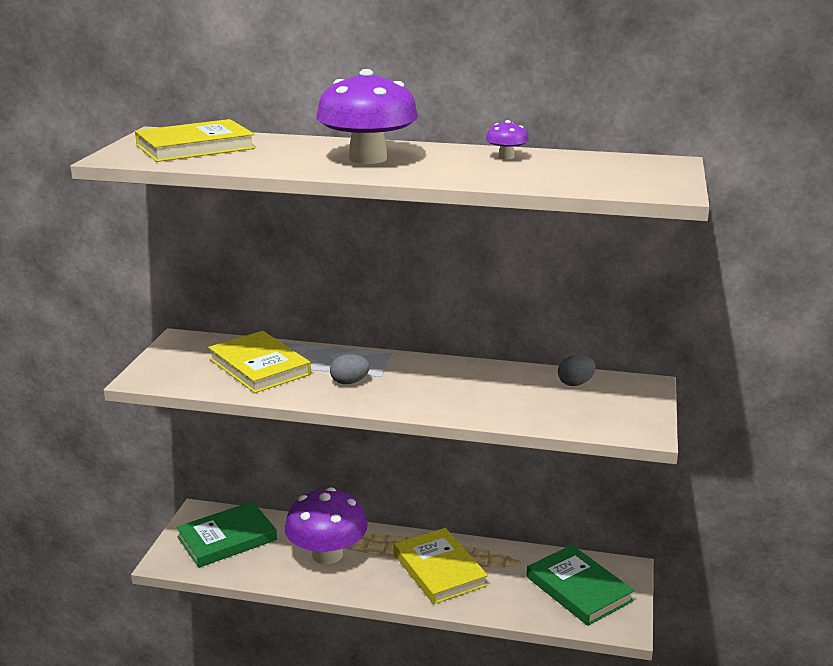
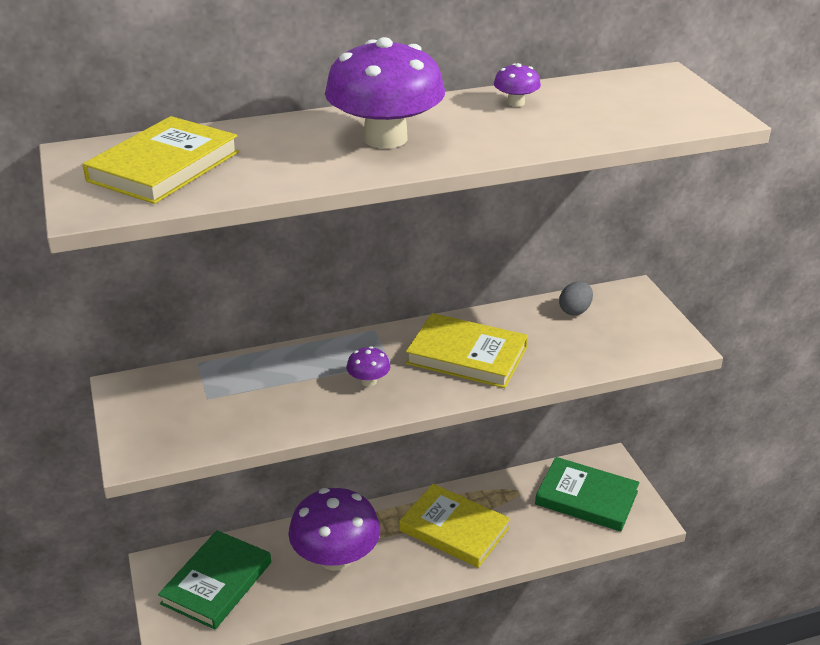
camera: 30 degrees left, 10 degrees up
yellow book [208,331,311,393] -> yellow book moved to [406,313,528,388]
grey egg [330,354,370,384] -> purple mushroom [347,346,390,387]

